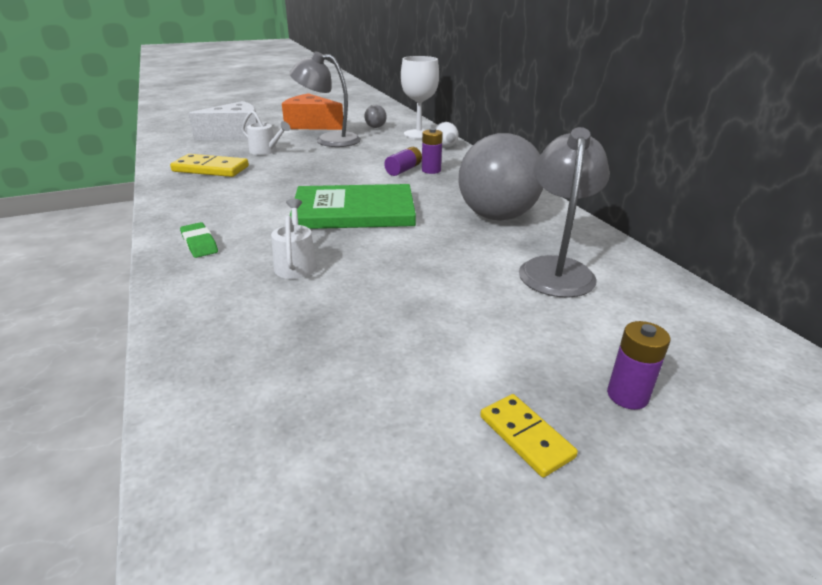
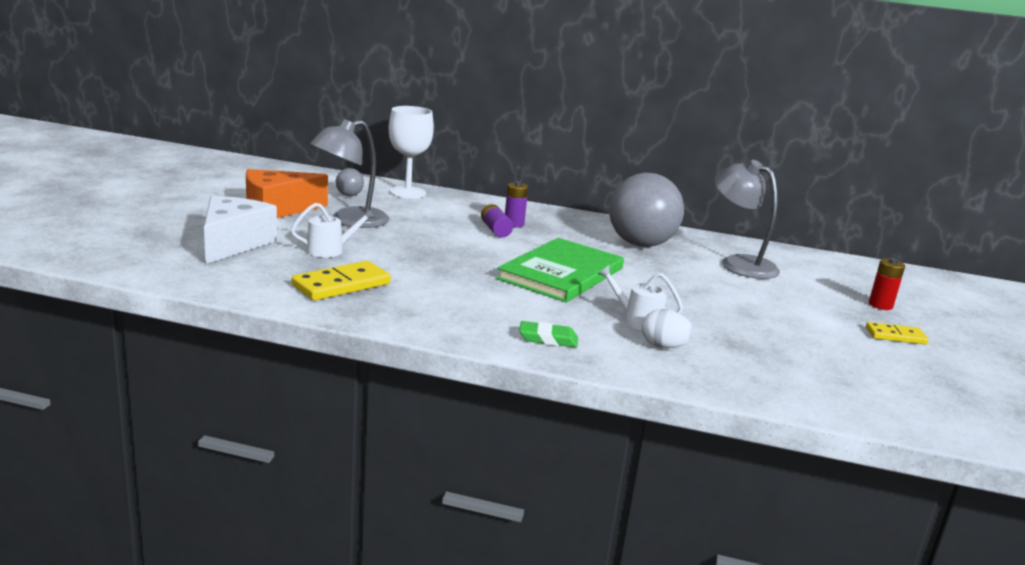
camera: 55 degrees left, 10 degrees down
white egg [435,122,459,147] -> white egg moved to [642,309,694,348]
purple battery [607,321,670,410] -> red battery [869,258,905,310]

